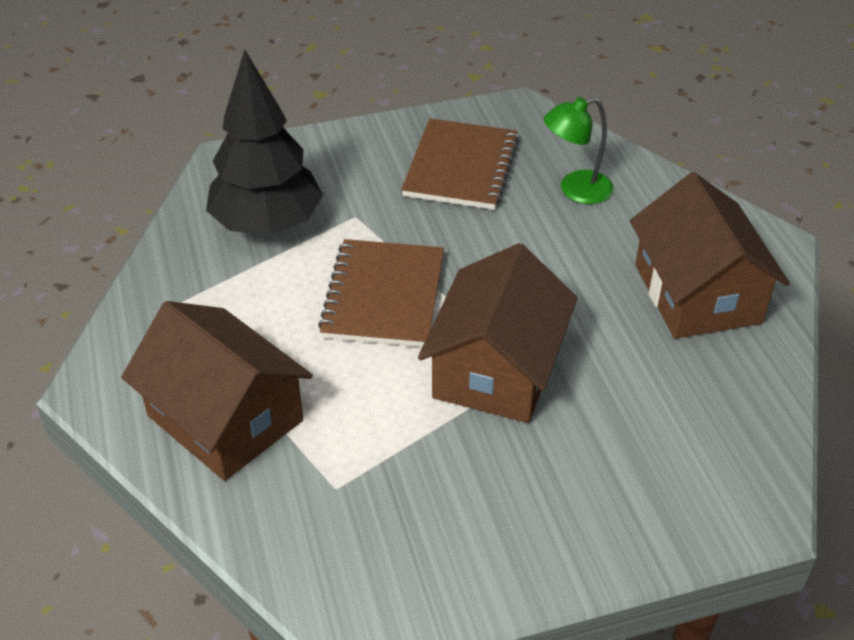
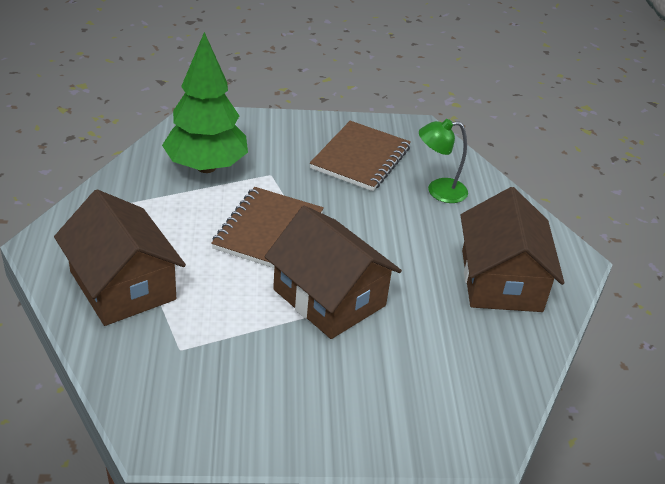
camera: 10 degrees right, 5 degrees down
black tree [206,50,323,235] -> green tree [162,32,248,173]
brown house [418,243,578,423] -> brown house turned 75 degrees counterclockwise [265,206,402,339]

